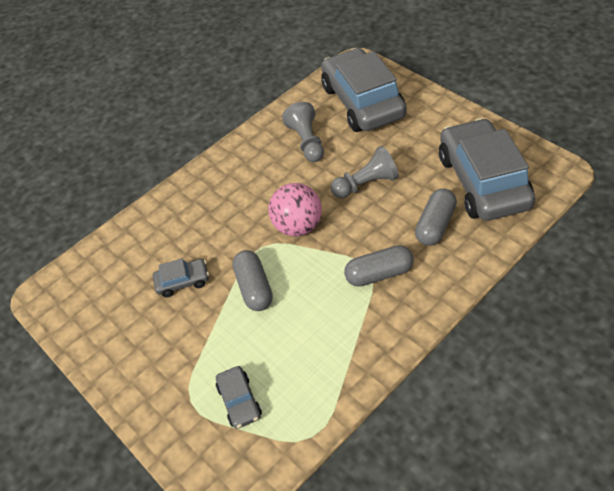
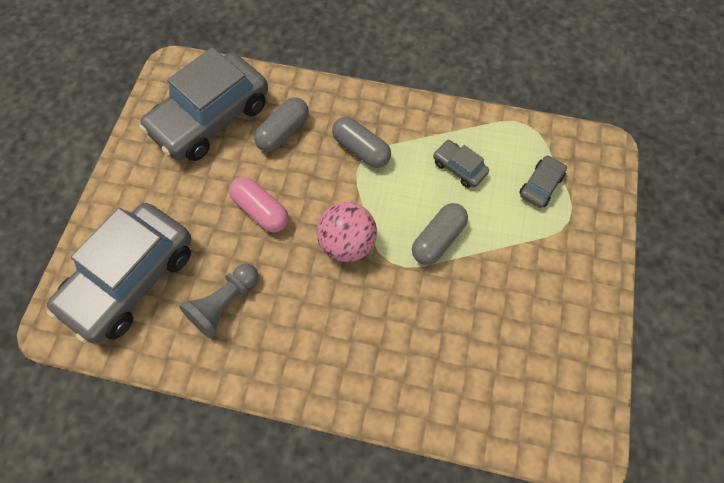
camera: 130 degrees left, 15 degrees up
grey car [153,258,209,297] -> grey car moved to [433,140,489,188]
grey pawn [331,146,399,198] -> pink capsule [229,177,289,233]
grey capsule [415,189,457,246] -> grey capsule turned 45 degrees counterclockwise [254,97,309,152]

